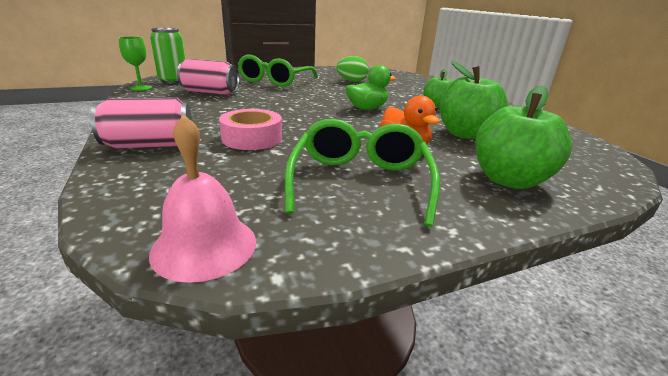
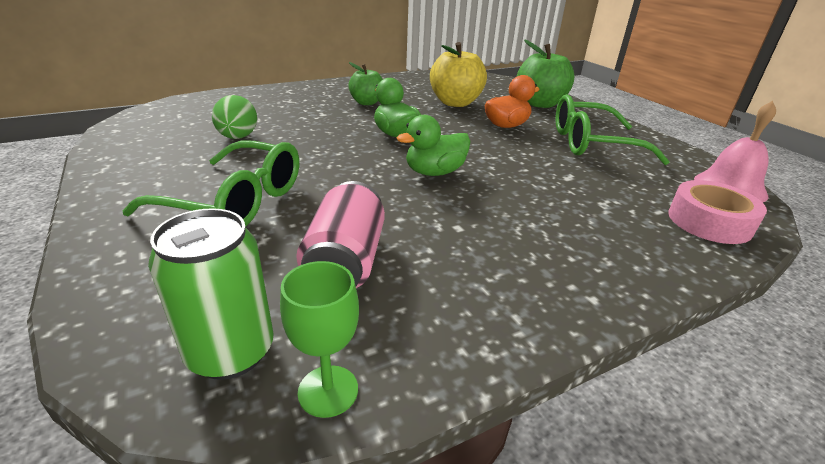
camera: 95 degrees left, 5 degrees up
pink can [90,98,192,148] -> none
pink tape [219,109,282,150] -> pink tape moved to [668,180,767,244]
green apple [440,61,508,139] -> yellow apple [430,42,487,107]
none -> green duck [397,115,471,176]

